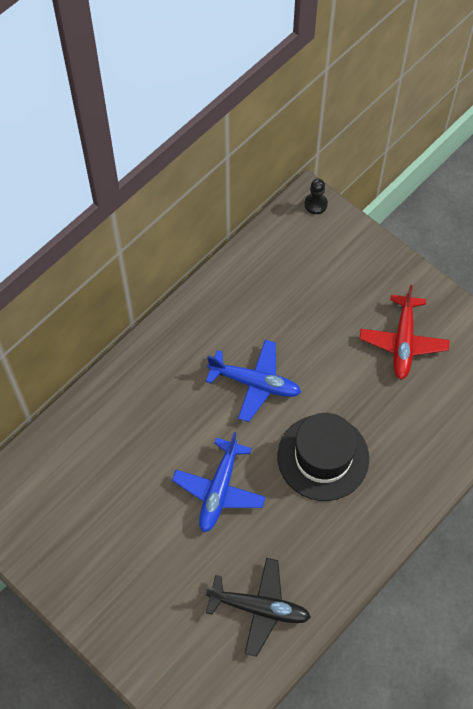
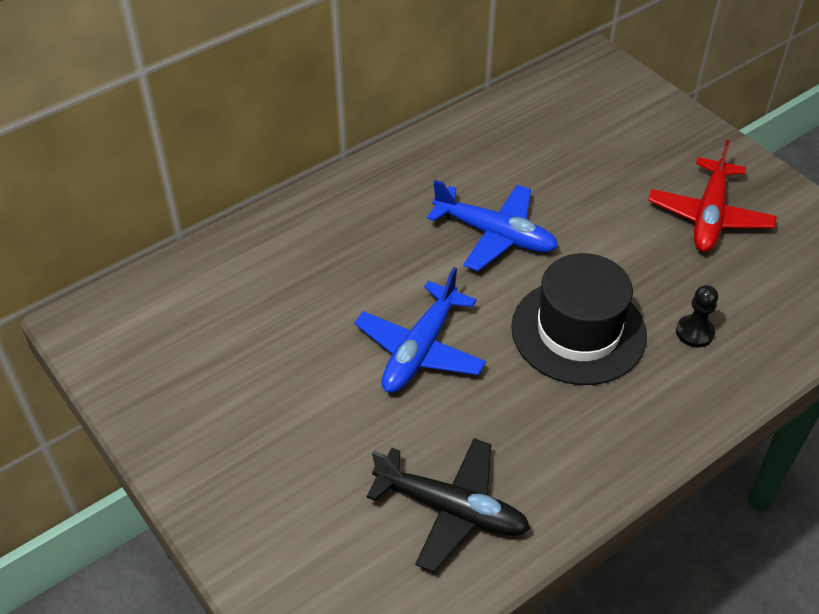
camera: 10 degrees right, 15 degrees down
black pawn [304,179,328,214] -> black pawn moved to [676,285,718,347]

